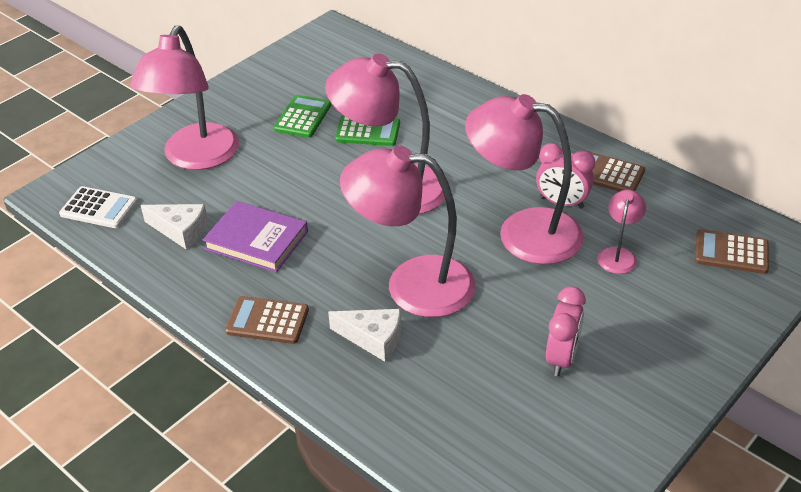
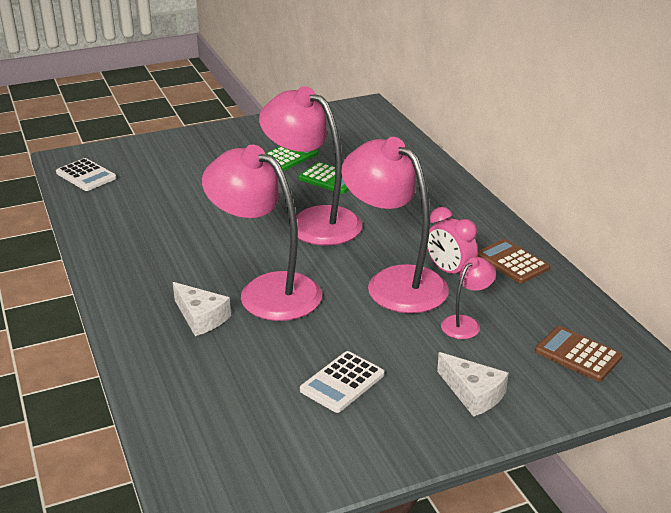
camera: 25 degrees right, 10 degrees down
pink lamp [130,25,239,170] -> none
white cheese [141,204,208,249] -> white cheese moved to [437,352,509,417]
purple book [203,201,308,272] -> none
brown calculator [225,296,309,344] -> none
pink clock [546,286,586,376] -> white calculator [300,351,384,413]

